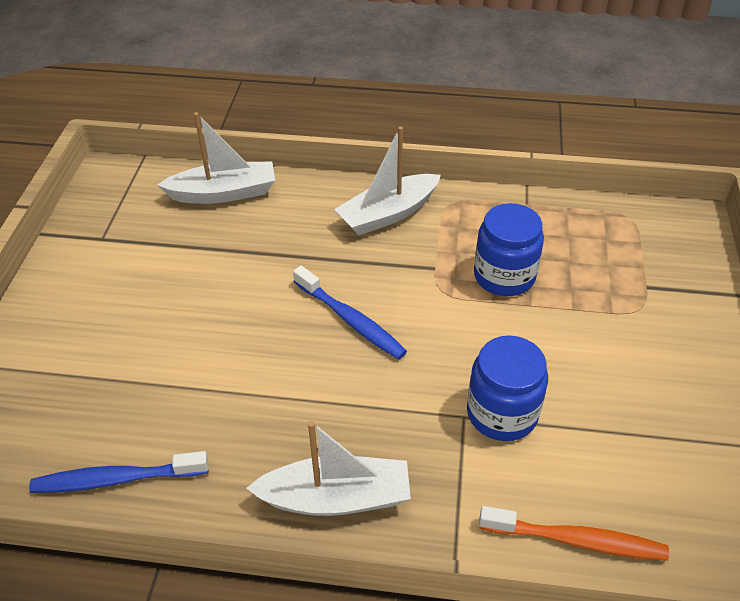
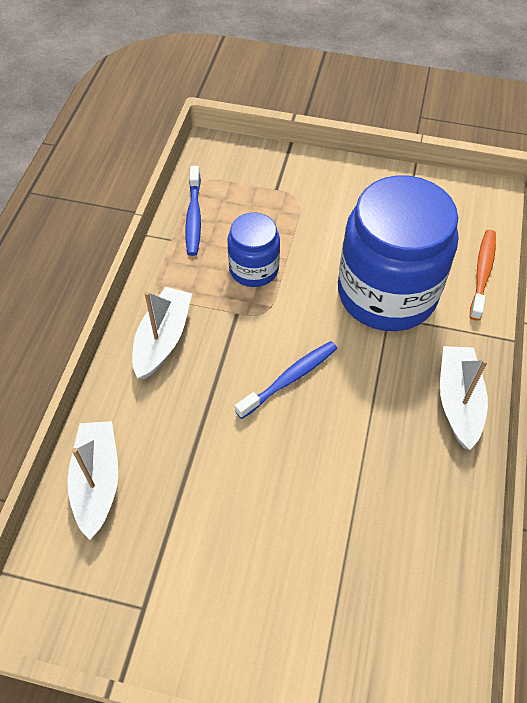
camera: 85 degrees left, 10 degrees up
blue toothbrush [29,451,209,493] -> blue toothbrush moved to [185,166,201,256]
white boat [334,127,441,235] -> white boat turned 135 degrees counterclockwise [132,287,192,380]
blue jar [467,336,548,441] -> blue jar [338,176,458,331], size x1.97

